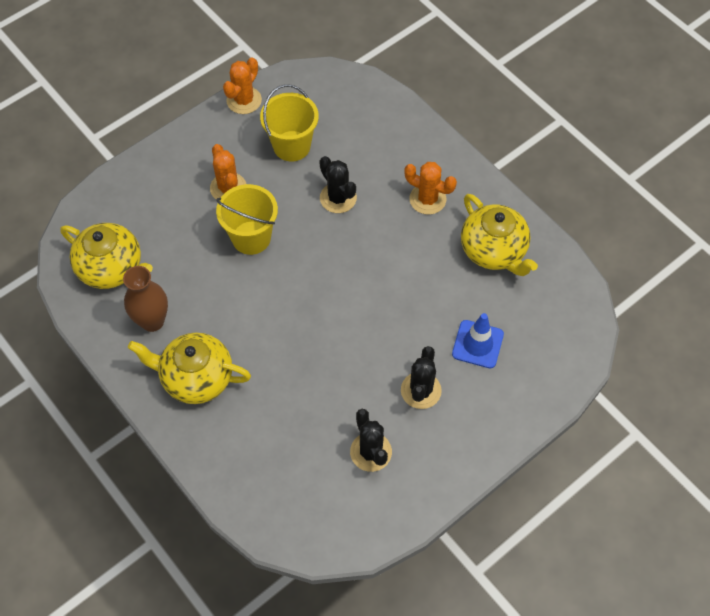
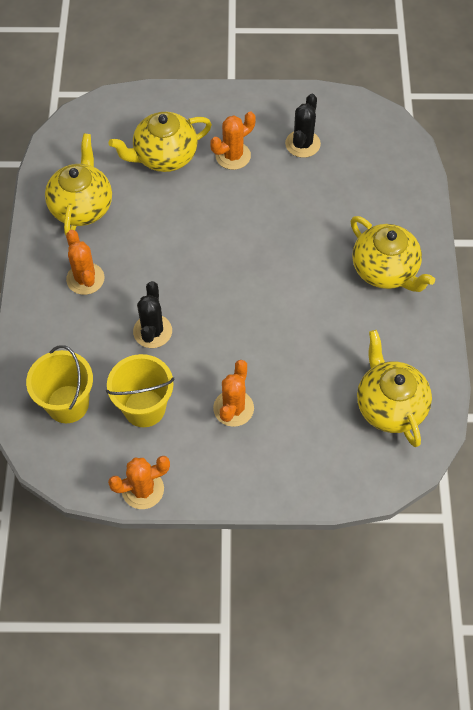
camera: 140 degrees left, 0 degrees up
brown vase [123,266,168,332] -> none
yellow bucket [216,184,278,255] -> yellow bucket moved to [26,345,93,423]
black cactus [401,346,442,409] -> orange cactus [210,111,256,170]
blue traffic cone [452,313,504,368] -> yellow teapot [109,112,212,172]

